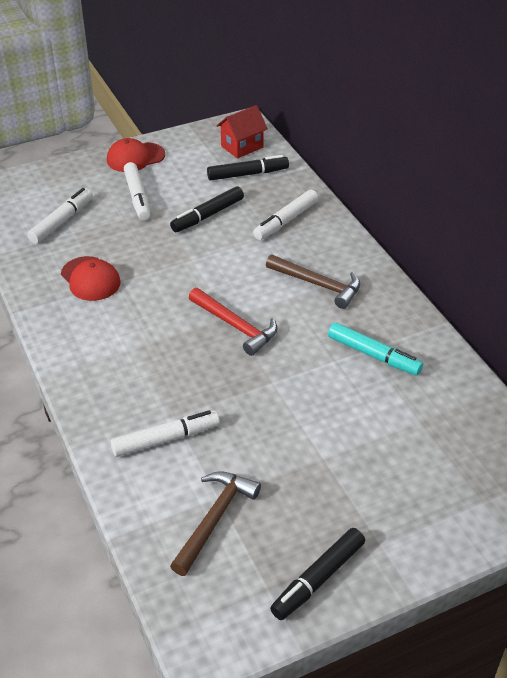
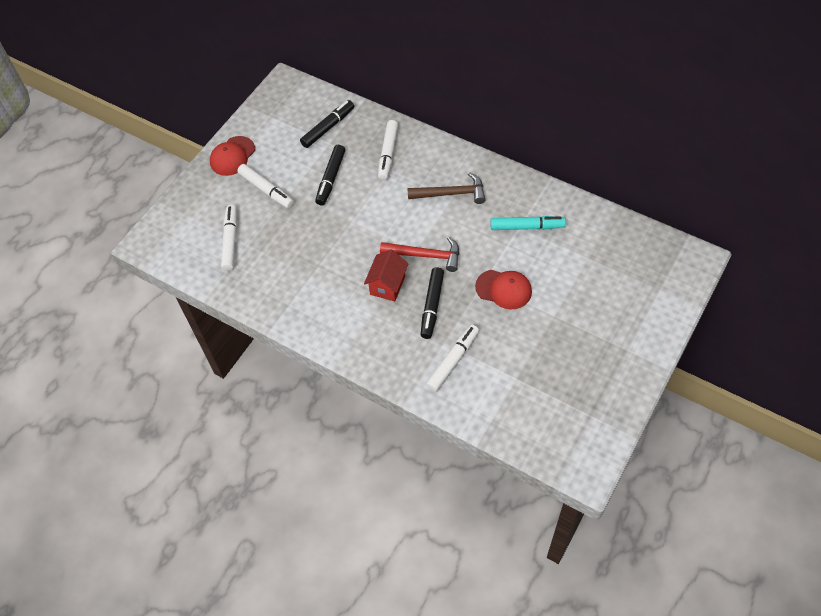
camera: 30 degrees left, 15 degrees up
red cap [61,256,121,301] -> red cap moved to [475,270,532,310]
brown hammer [170,471,261,576] -> none
red house [217,105,268,159] -> red house moved to [364,249,409,302]
black marker [270,528,365,620] -> black marker moved to [421,267,444,339]

